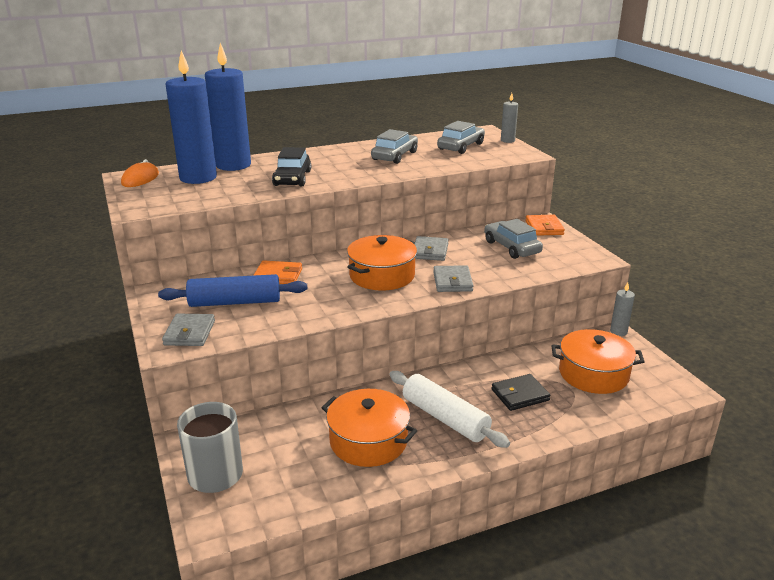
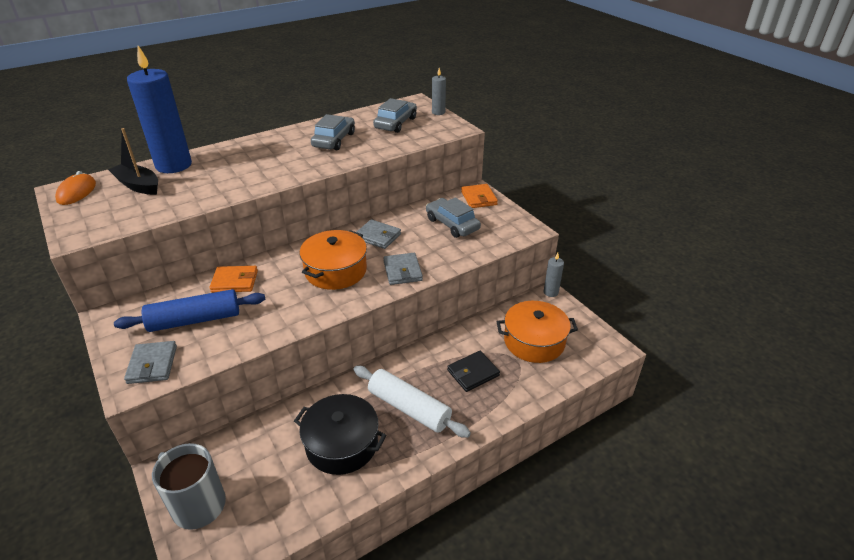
camera: 10 degrees left, 10 degrees up
blue candle [165,50,217,184] -> black boat [108,128,158,195]
black car [272,147,311,186] -> none
orange pot [321,389,417,467] -> black pot [294,394,387,475]
grey wallet [414,236,449,261] -> grey wallet turned 60 degrees counterclockwise [357,219,401,249]

